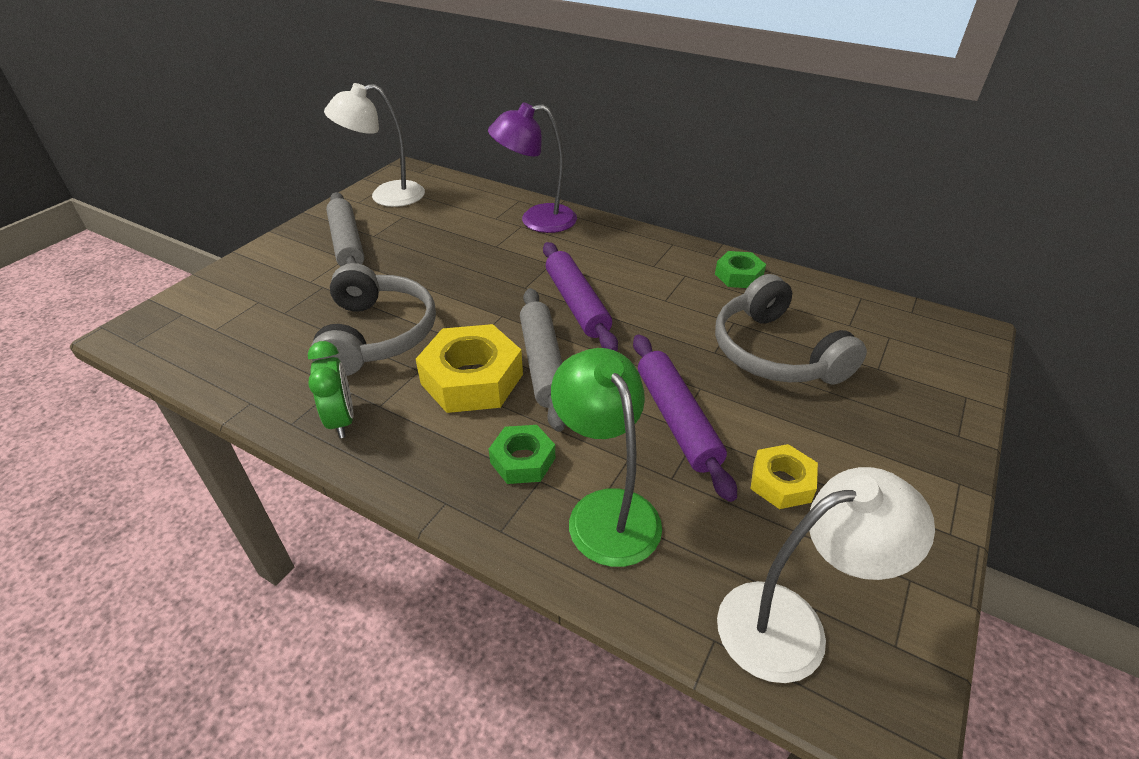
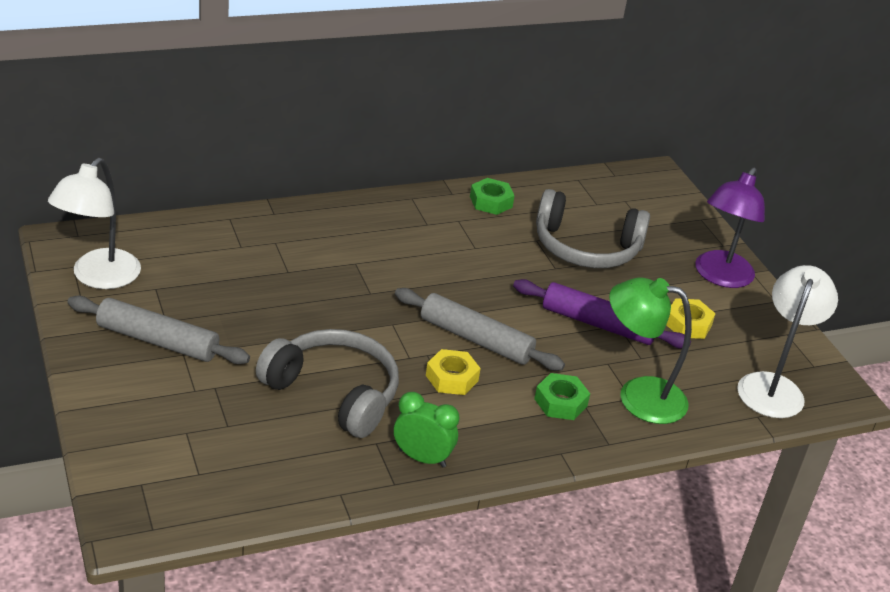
camera: 55 degrees left, 5 degrees down
yellow nut [416,324,523,413] -> yellow nut [426,349,481,395], size x0.56
purple lamp [488,102,577,233] -> purple lamp moved to [695,167,765,288]
purple rolling pin [543,242,618,351] -> none

